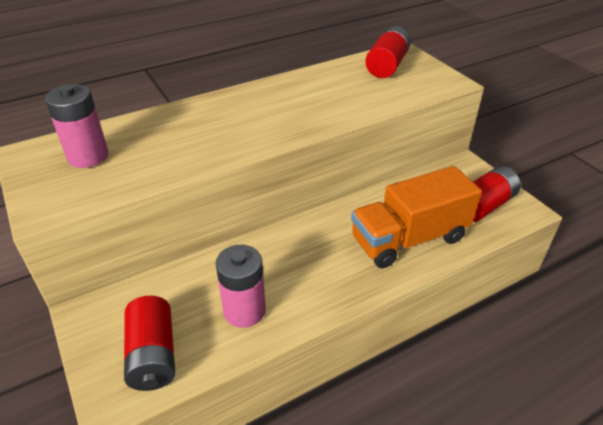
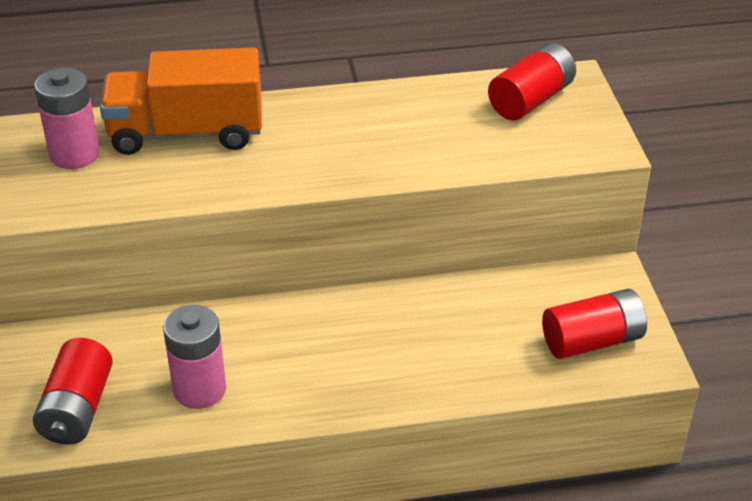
camera: 20 degrees right, 0 degrees up
orange truck [351,166,482,268] -> orange truck moved to [100,47,262,155]

